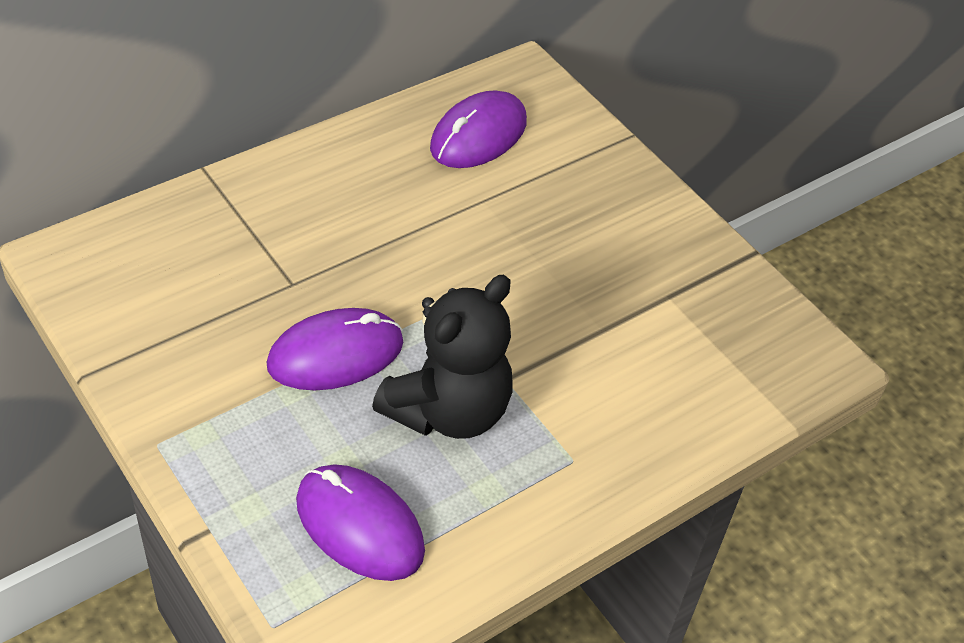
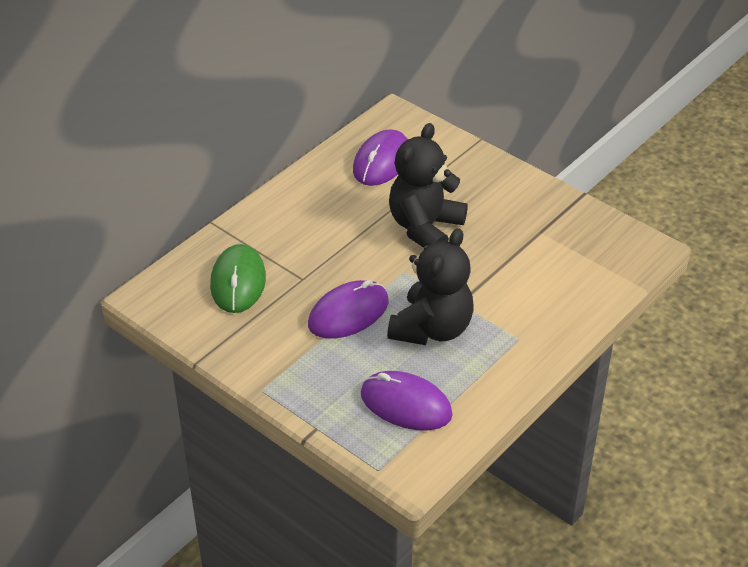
camera: 10 degrees left, 5 degrees down
none -> green mouse [210,244,266,313]
none -> black teddy bear [389,123,468,248]

